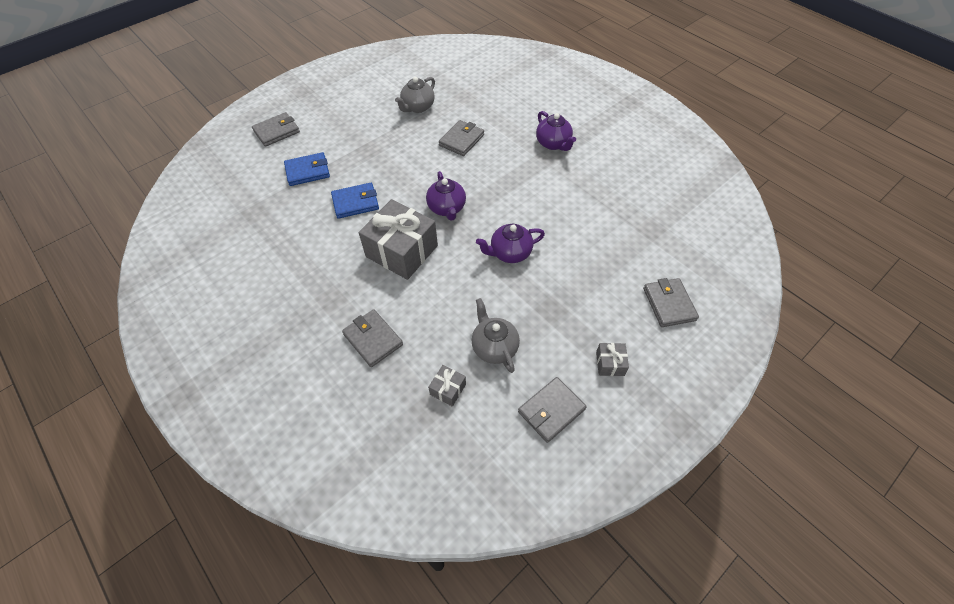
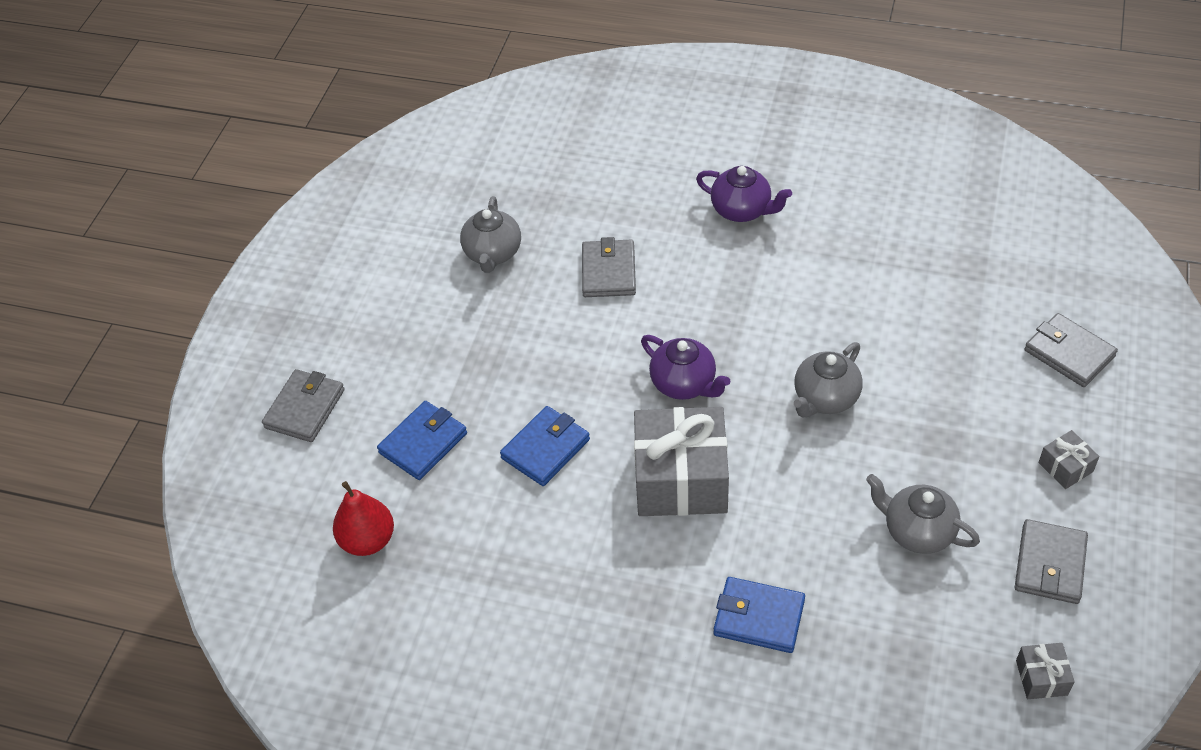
camera: 30 degrees left, 5 degrees down
grey wallet [342,309,403,367] -> blue wallet [714,577,805,653]
grey gift [428,365,466,407] -> grey gift moved to [1016,643,1075,699]
purple teapot [476,224,545,263] -> grey teapot [794,342,863,417]
none -> red pear [333,481,394,556]

